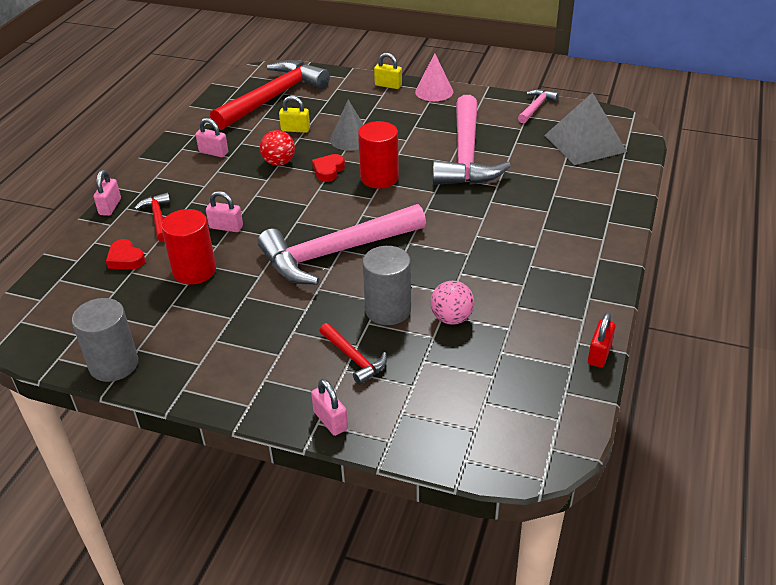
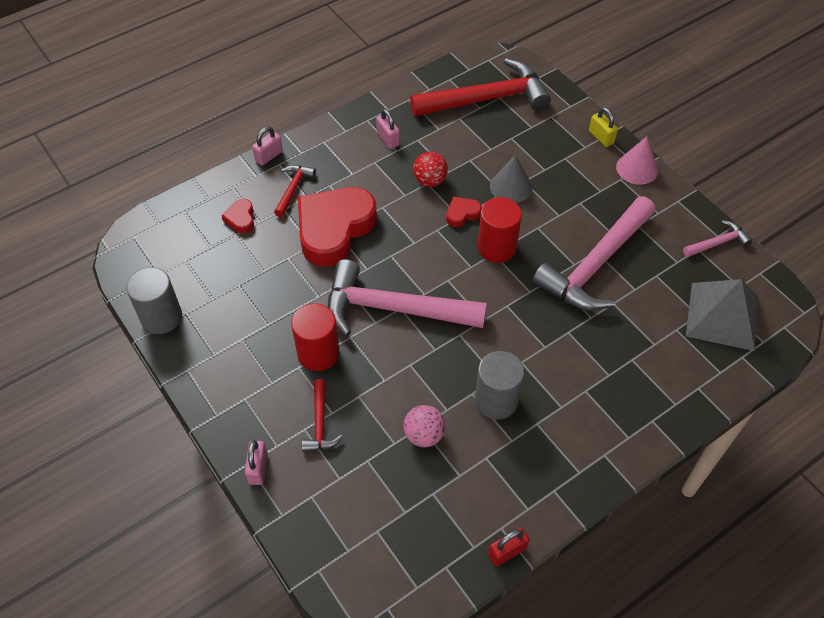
camera: 35 degrees right, 15 degrees up
red cylinder [161,209,216,284] -> red cylinder moved to [291,303,340,371]
pink padlock [206,191,243,232] -> red heart [298,187,377,267]
yellow padlock [279,96,310,133] -> none
grey cylinder [362,246,411,325] -> grey cylinder moved to [475,351,524,420]

